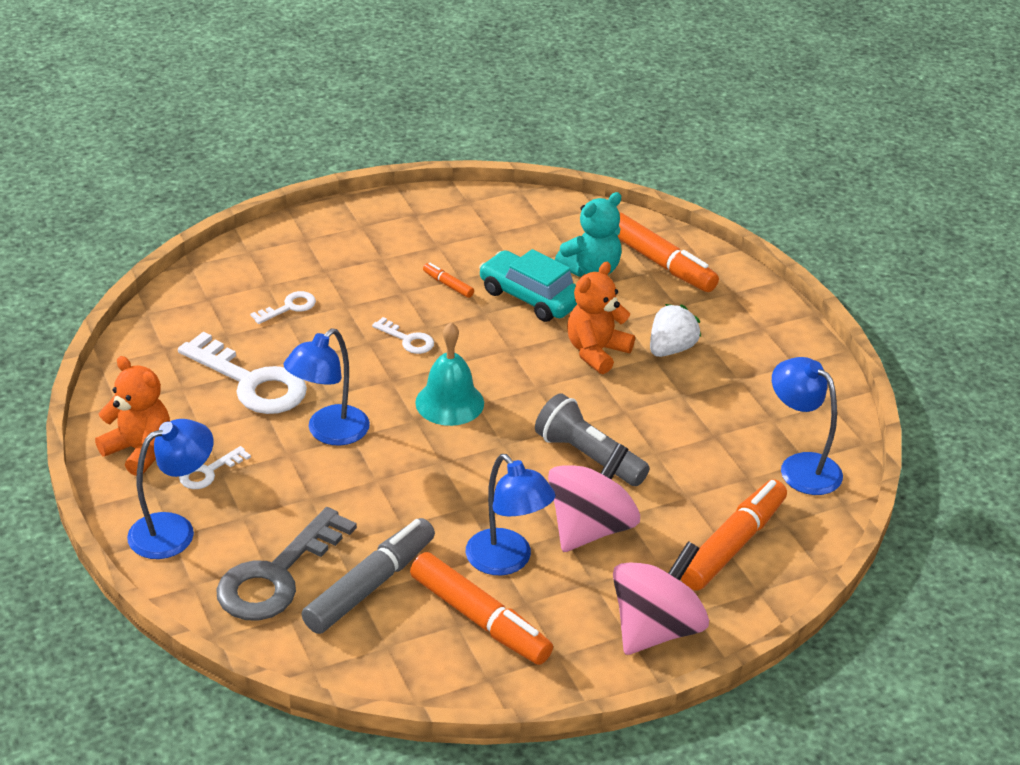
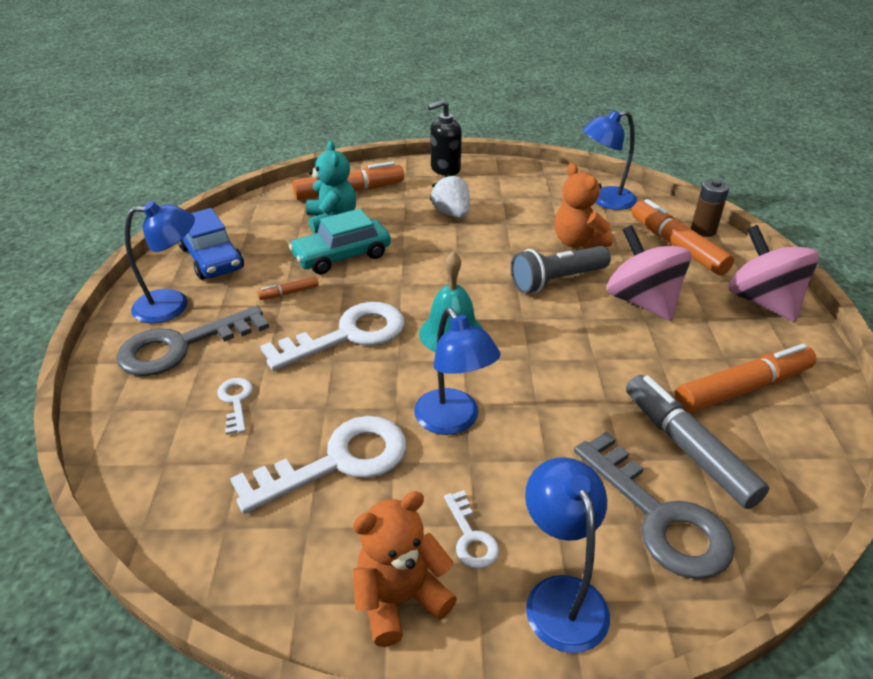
camera: 65 degrees left, 0 degrees up
white key [372,317,434,354] -> white key [260,302,405,371], size x2.09
blue lamp [466,454,555,575] -> blue lamp moved to [125,201,195,323]
orange teddy bear [567,262,635,374] -> orange teddy bear moved to [554,163,613,249]
none -> grey key [116,306,269,376]
none -> blue car [178,208,244,280]
none -> black soap dispenser [428,100,462,176]
none -> brown battery [691,179,729,237]

